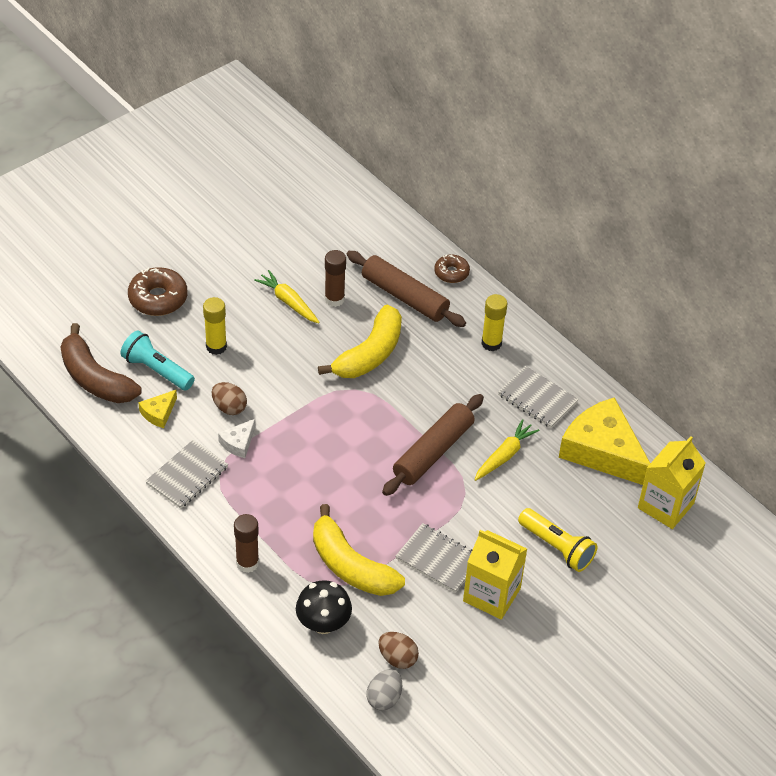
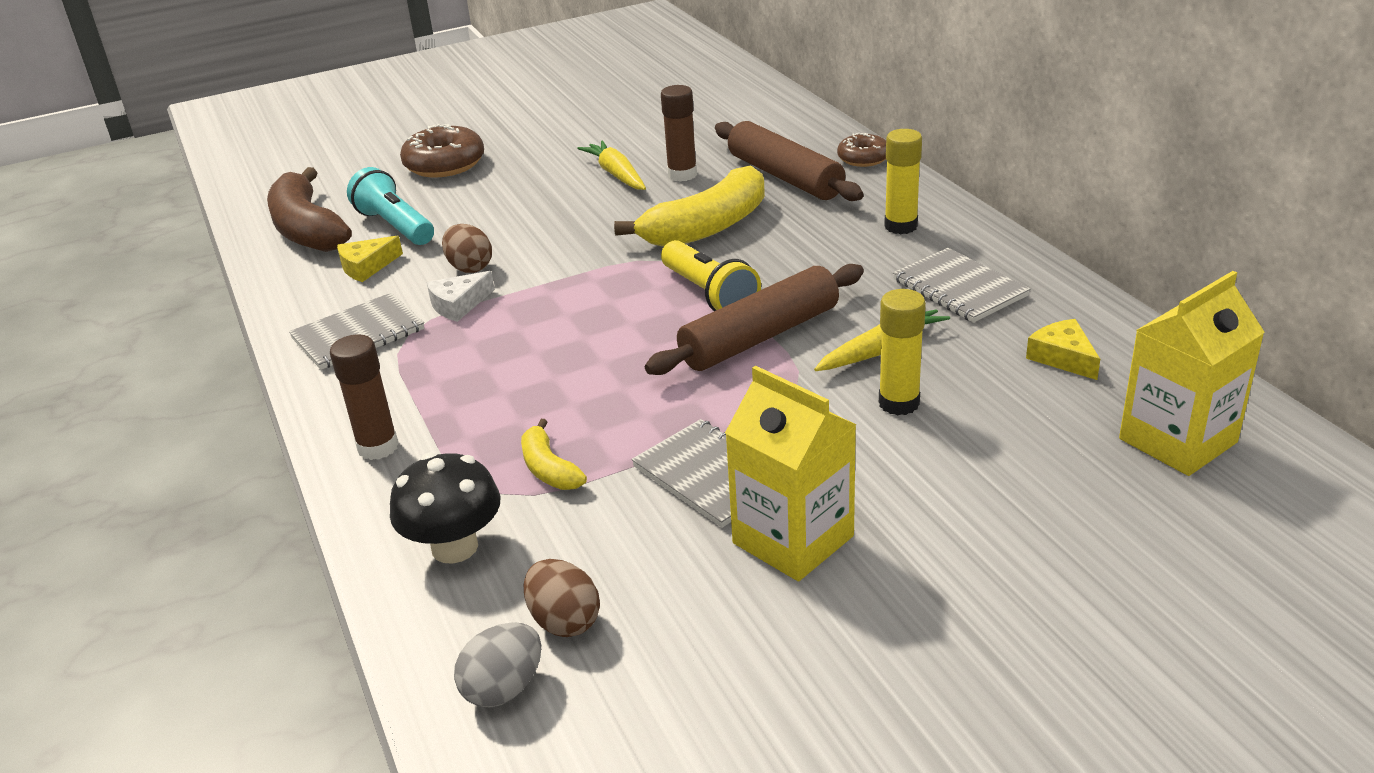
camera: 20 degrees right, 15 degrees down
yellow glue stick [203,297,227,355] -> yellow glue stick moved to [879,289,926,415]
yellow banana [313,504,405,596] -> yellow banana [521,419,587,490], size x0.50
yellow flashlight [518,508,597,572] -> yellow flashlight moved to [661,240,761,311]
yellow cheese [559,397,650,485] -> yellow cheese [1026,319,1100,380], size x0.44

